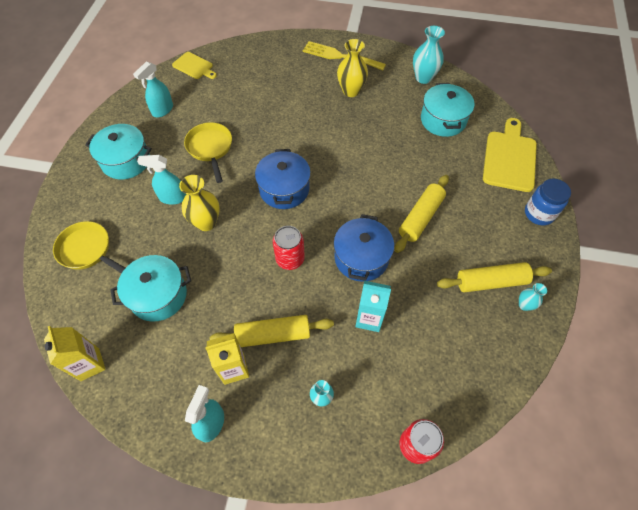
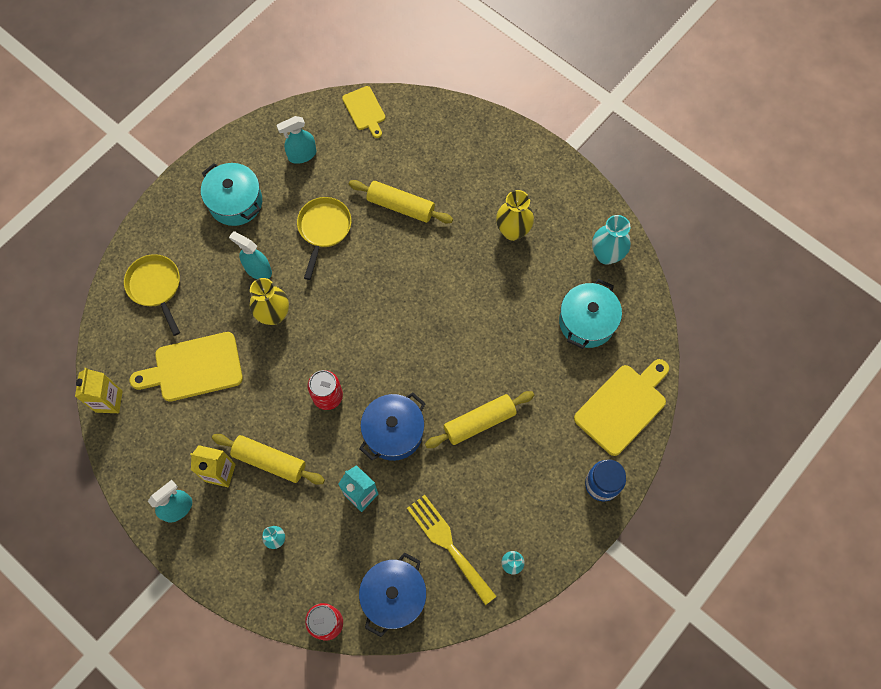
camera: 30 degrees right, 10 degrees up
turquoise pot [110,255,191,322] -> yellow cutting board [130,332,243,402]
blue pot [255,149,311,209] -> blue pot moved to [359,552,427,637]
yellow fork [303,41,386,71] -> yellow fork moved to [407,495,496,605]
yellow rolling pin [437,262,552,292] -> yellow rolling pin moved to [349,180,453,223]

